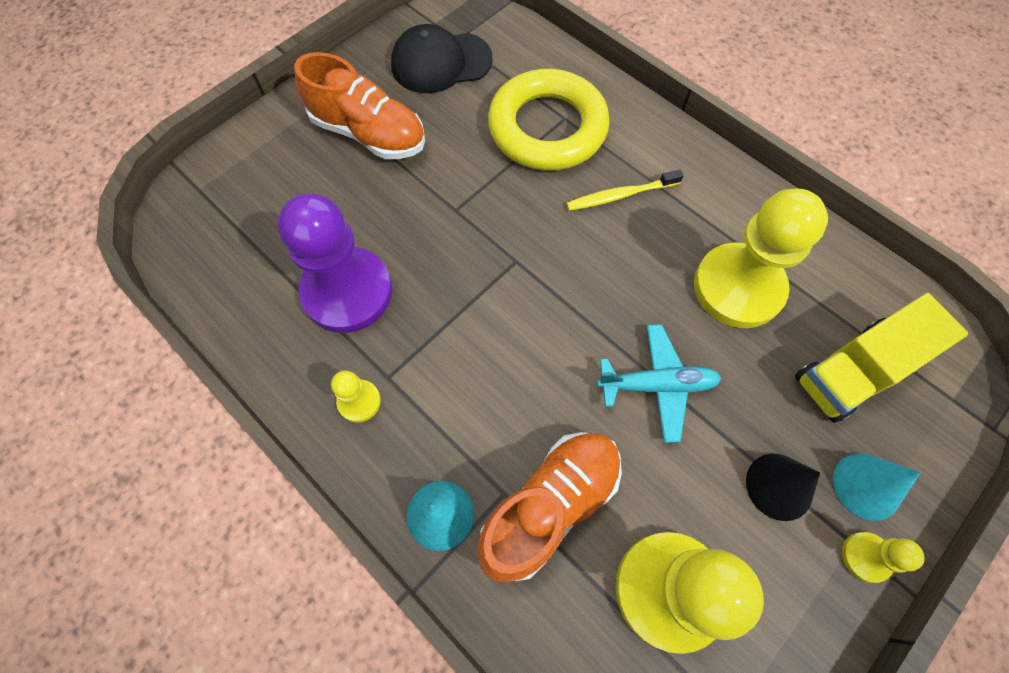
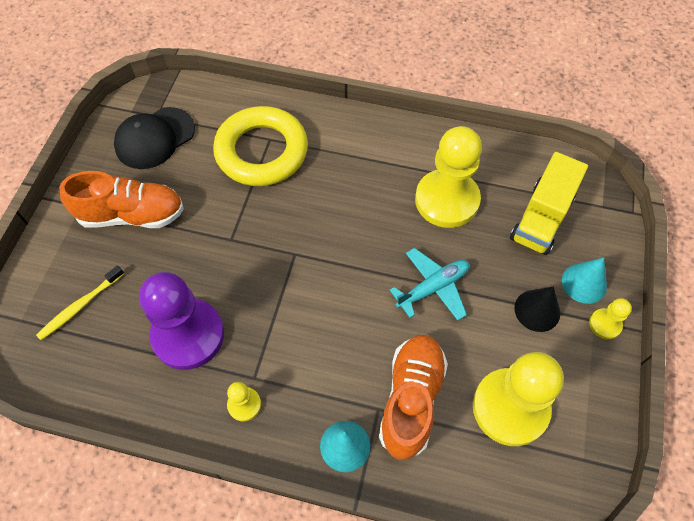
camera: 30 degrees left, 5 degrees down
yellow toothbrush [566,170,684,211] -> yellow toothbrush moved to [36,265,124,340]

